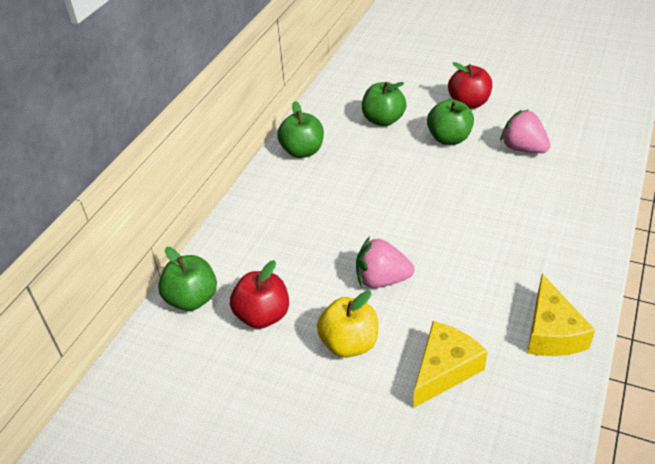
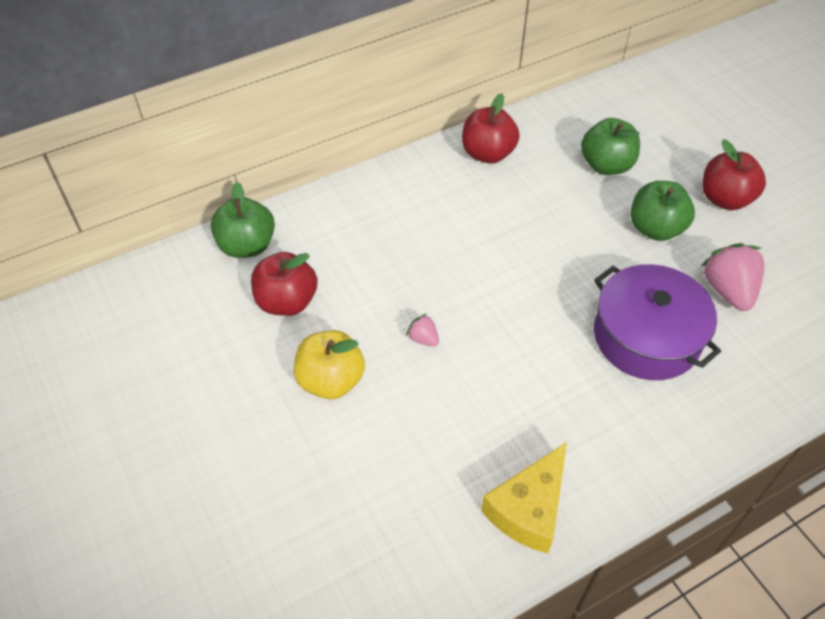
camera: 35 degrees right, 10 degrees up
green apple [277,101,324,158] -> red apple [462,93,520,164]
pink strawberry [356,237,414,288] -> pink strawberry [406,314,439,347], size x0.49
yellow cheese [413,321,488,408] -> none
none -> purple pot [594,264,721,380]

